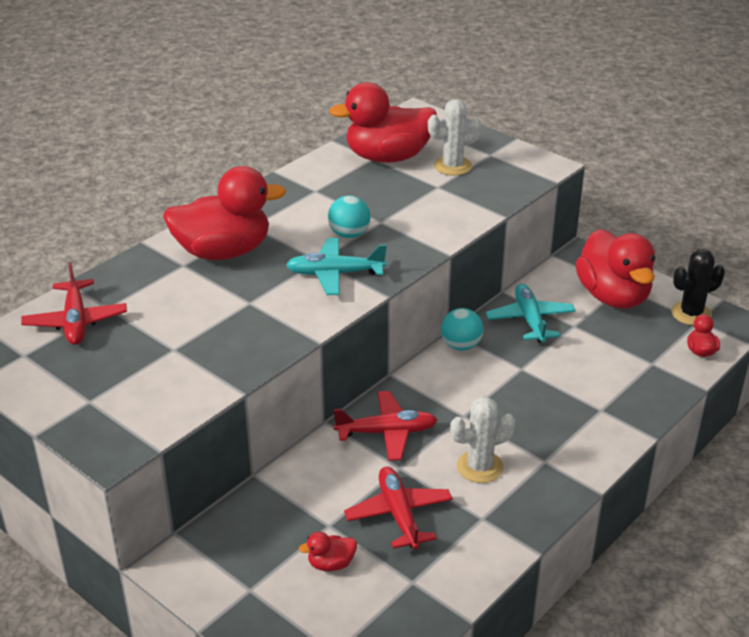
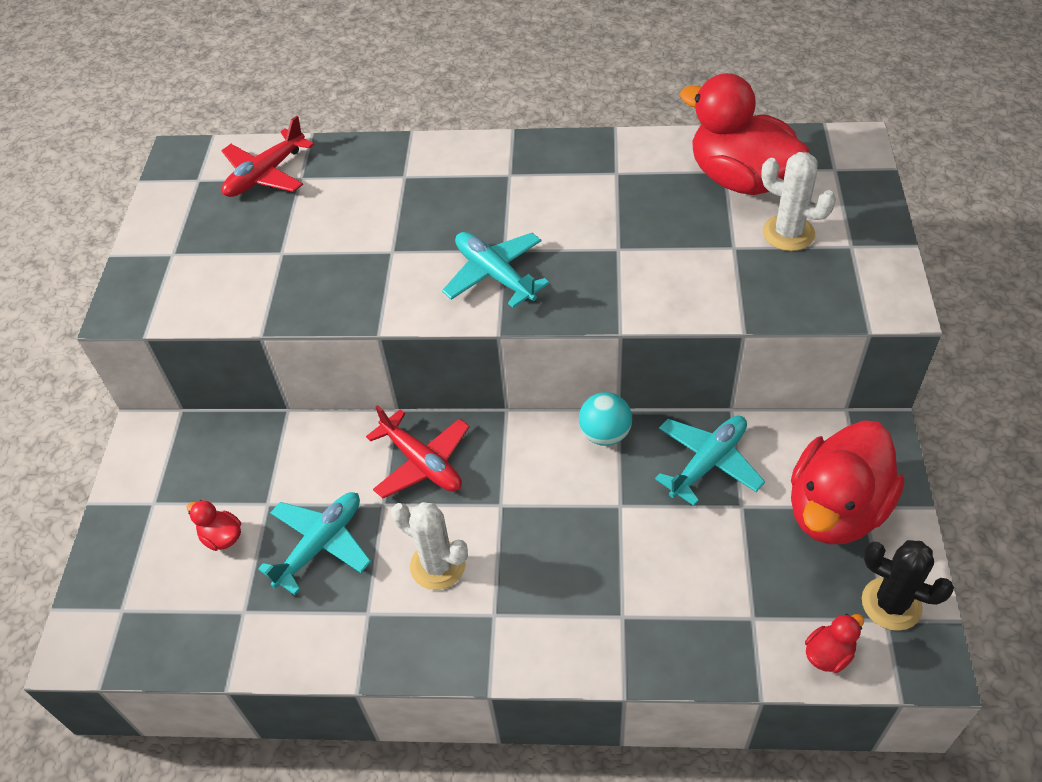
camera: 55 degrees right, 15 degrees up
red duck [163,166,286,260] -> none
turquoise ball [328,195,371,238] -> none
red plane [344,467,453,549] -> turquoise plane [258,492,371,595]

